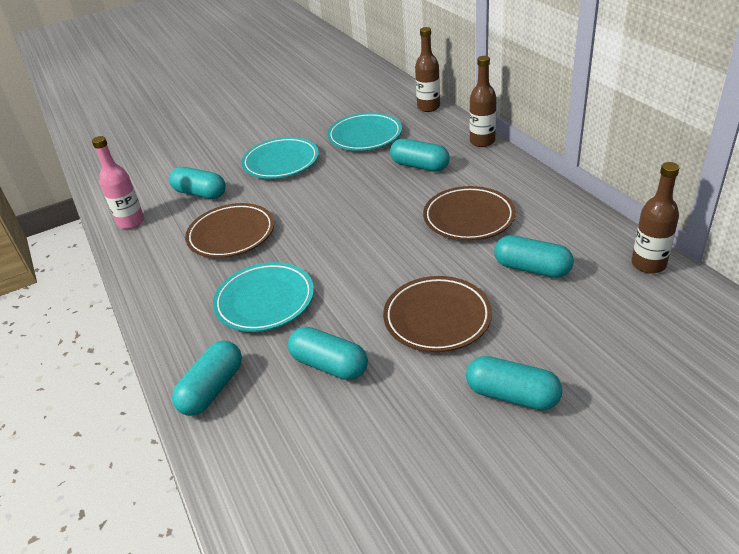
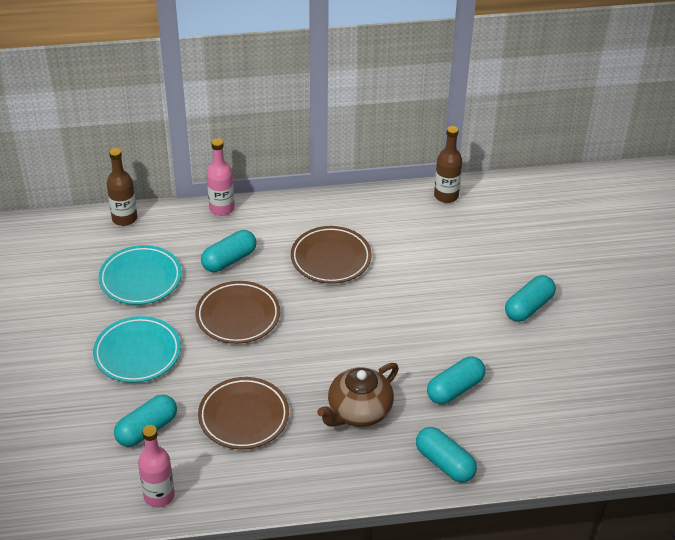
camera: 75 degrees left, 5 degrees up
turquoise plate [213,262,314,332] -> brown teapot [317,363,399,427]
brown plate [383,276,492,352] -> brown plate moved to [196,281,280,344]
brown bottle [470,56,497,147] -> pink bottle [207,138,235,216]
turquoise capsule [494,235,574,278] -> none

